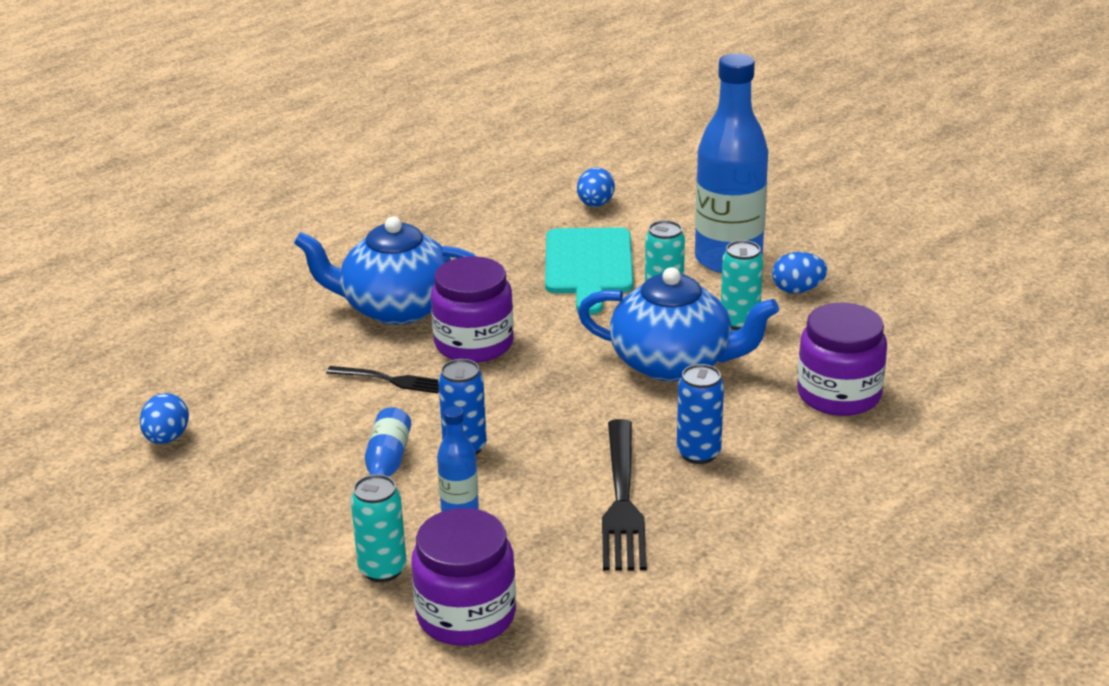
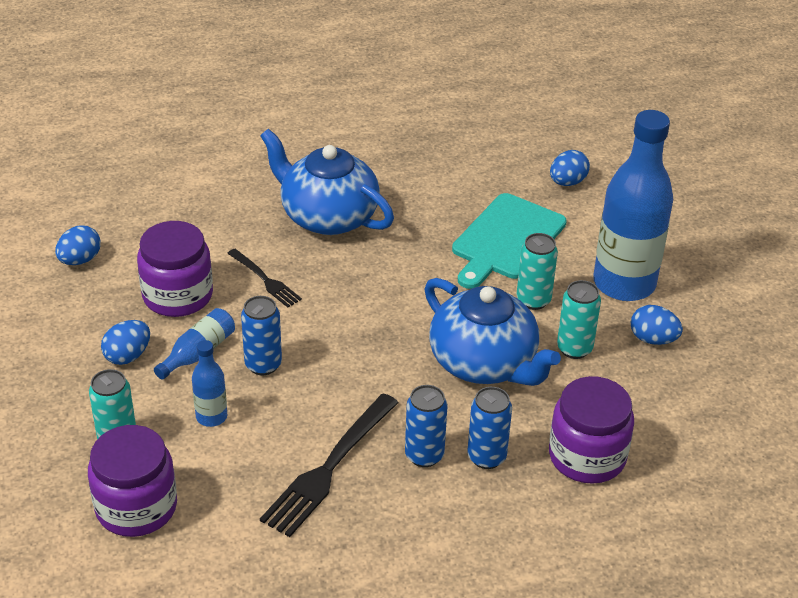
camera: 30 degrees right, 10 degrees up
purple jar [431,256,514,363] -> purple jar moved to [137,221,213,317]
none -> blue egg [101,320,150,365]
none -> blue can [468,387,512,469]

